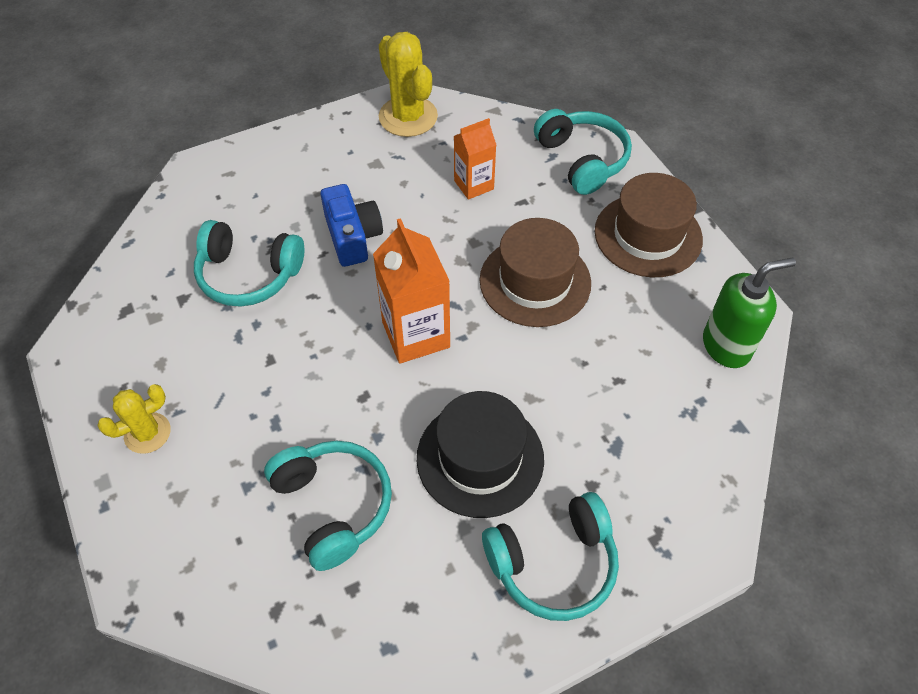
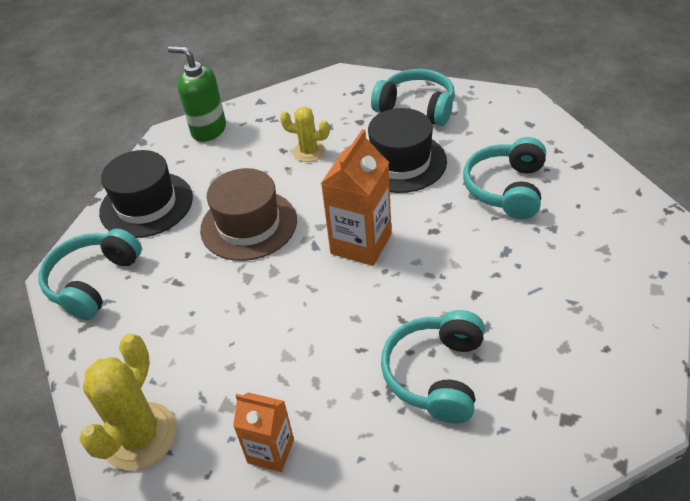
camera: 130 degrees left, 10 degrees down
yellow cactus [97,384,171,454] -> yellow cactus moved to [280,107,330,162]
turquoise headphones [194,220,304,307] -> turquoise headphones turned 135 degrees counterclockwise [381,310,485,424]
blue camera [320,184,383,267] -> none
orange carton [454,118,496,200] -> orange carton moved to [233,392,294,472]
brown hat [595,173,703,277] -> black hat [99,150,193,238]

